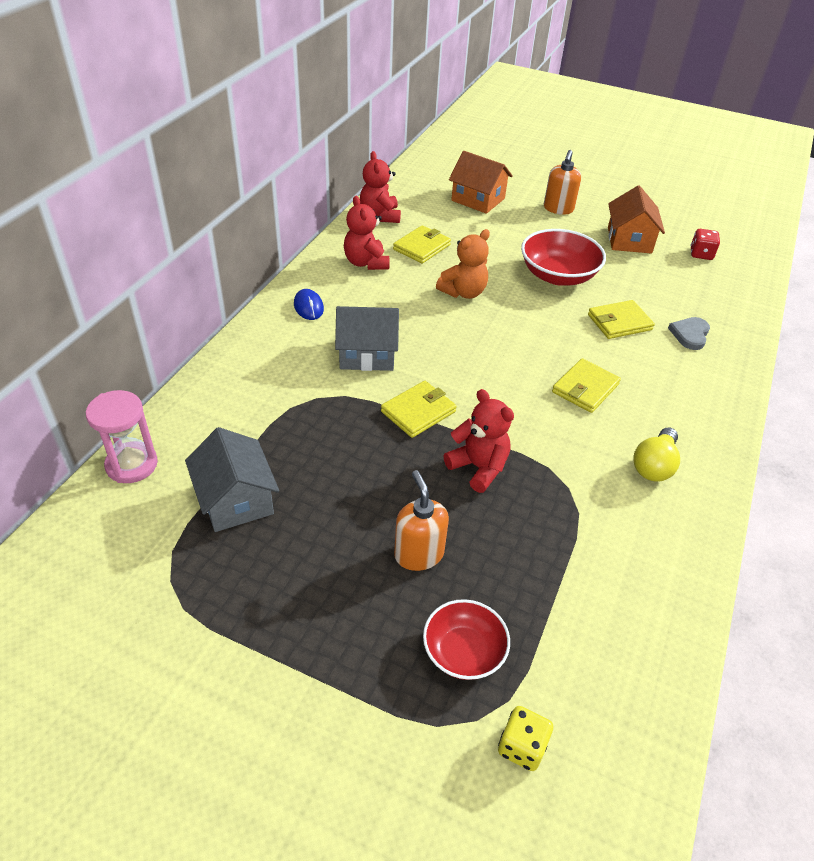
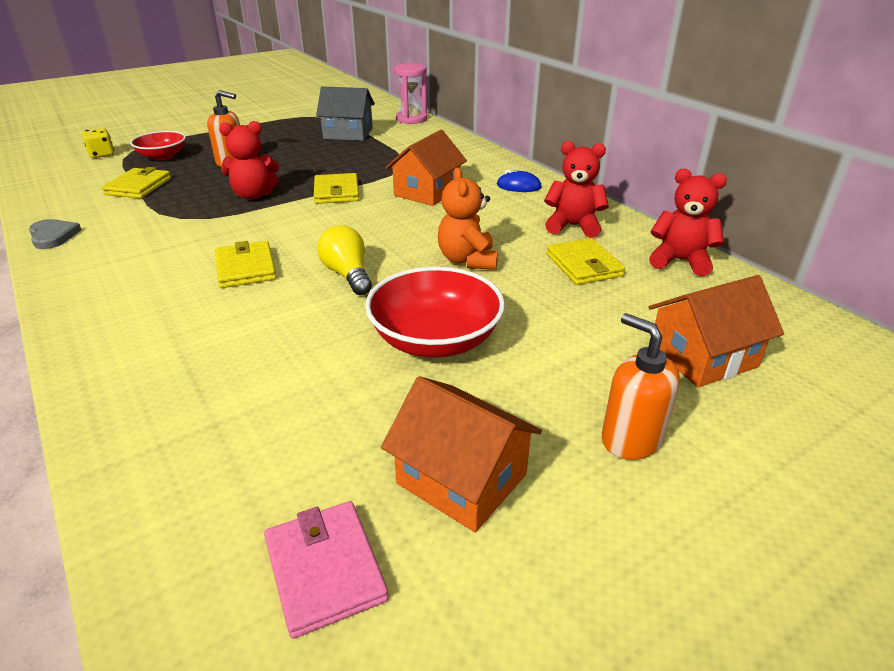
camera: 125 degrees right, 10 degrees down
grey house [335,306,399,371] -> orange house [386,130,467,206]
yellow wallet [588,300,655,339] -> yellow wallet moved to [101,167,171,199]
yellow light bulb [633,427,680,482] -> yellow light bulb moved to [318,225,372,295]
grey heart [668,317,710,350] -> grey heart moved to [29,219,82,249]
red dice [690,229,720,260] -> pink wallet [264,501,389,639]

